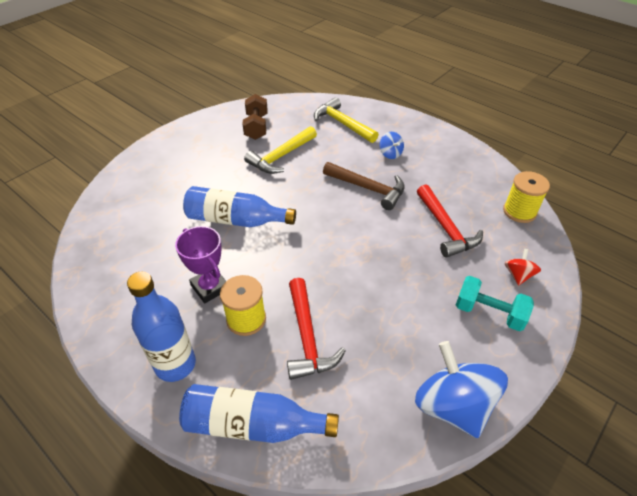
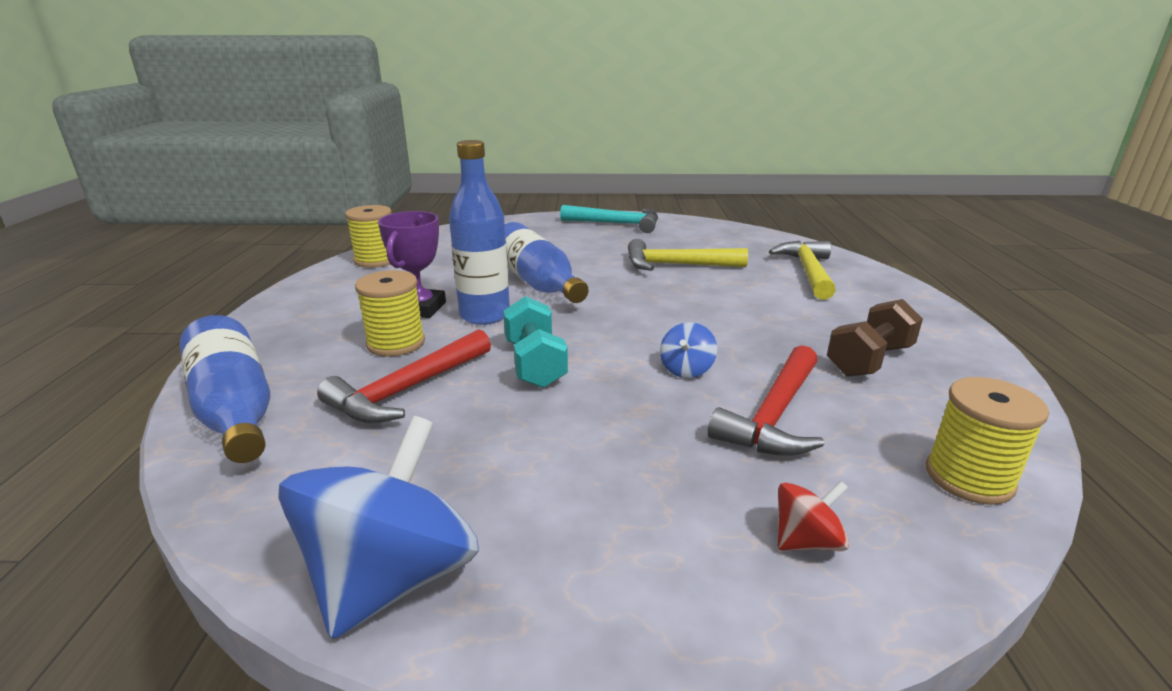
camera: 50 degrees right, 20 degrees down
blue bottle [127,272,196,382] -> blue bottle moved to [449,140,510,325]
brown dumbbell [242,94,268,140] -> brown dumbbell moved to [827,299,923,377]
brown hammer [323,162,405,210] -> none
blue spinning top [380,132,404,159] -> blue spinning top moved to [660,322,717,378]
turquoise dumbbell [456,276,534,331] -> turquoise dumbbell moved to [503,296,568,388]
none -> yellow spool [345,205,392,268]
none -> turquoise hammer [560,205,658,233]

